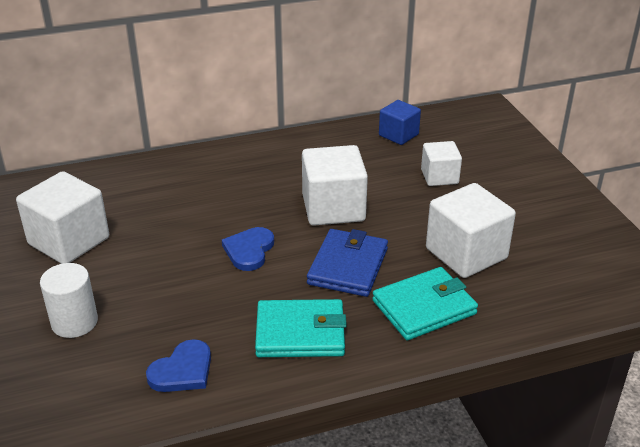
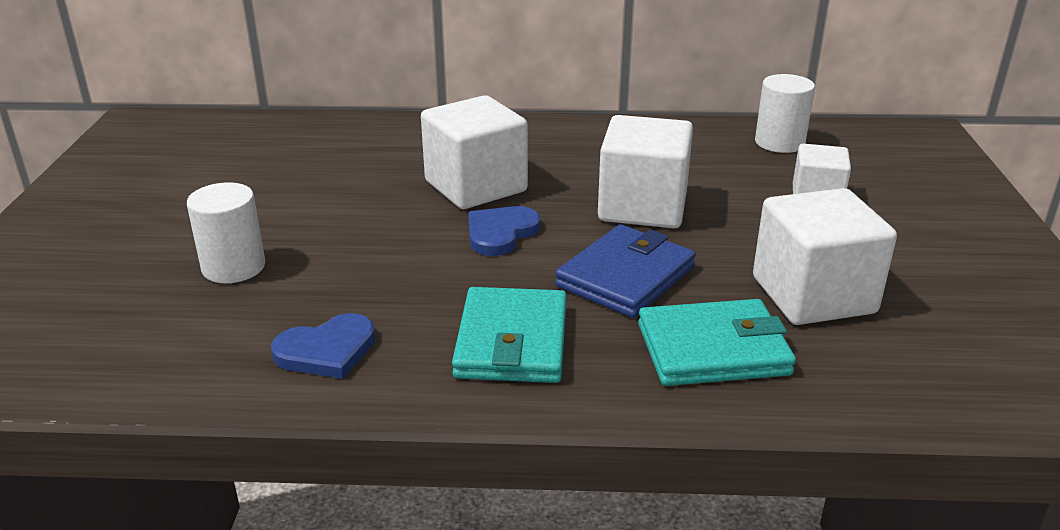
camera: 20 degrees right, 5 degrees down
white cube [16,171,109,264] -> white cube moved to [421,95,528,209]
turquoise wallet [255,299,347,357] -> turquoise wallet turned 75 degrees clockwise [452,287,567,383]
blue cube [379,100,421,145] -> white cylinder [755,74,815,153]

